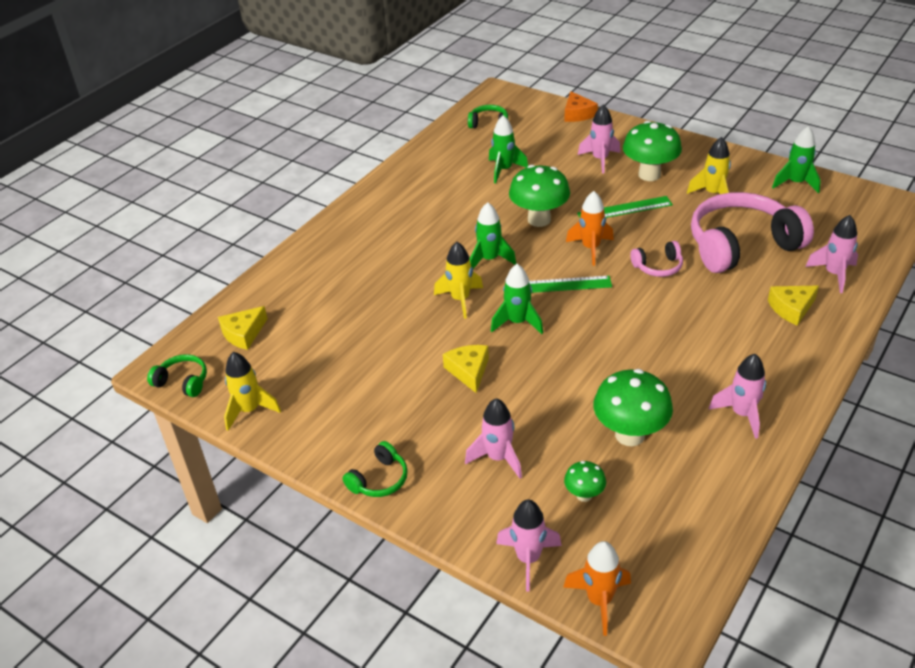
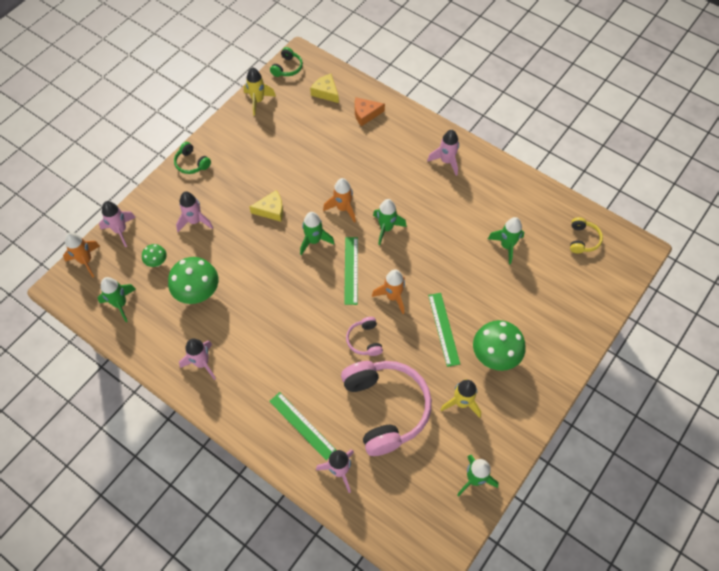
camera: 90 degrees right, 20 degrees up
yellow rocket [434,242,483,319] -> orange rocket [323,178,356,223]
green headphones [468,105,508,128] -> yellow headphones [570,217,603,254]
green mushroom [509,165,570,227] -> none
orange cheese [564,91,598,122] -> orange cheese moved to [355,97,385,126]
pink rocket [578,105,620,174] -> pink rocket moved to [427,130,459,176]
yellow cheese [768,286,819,326] -> green ruler [269,392,336,461]
none -> green rocket [98,277,136,322]

